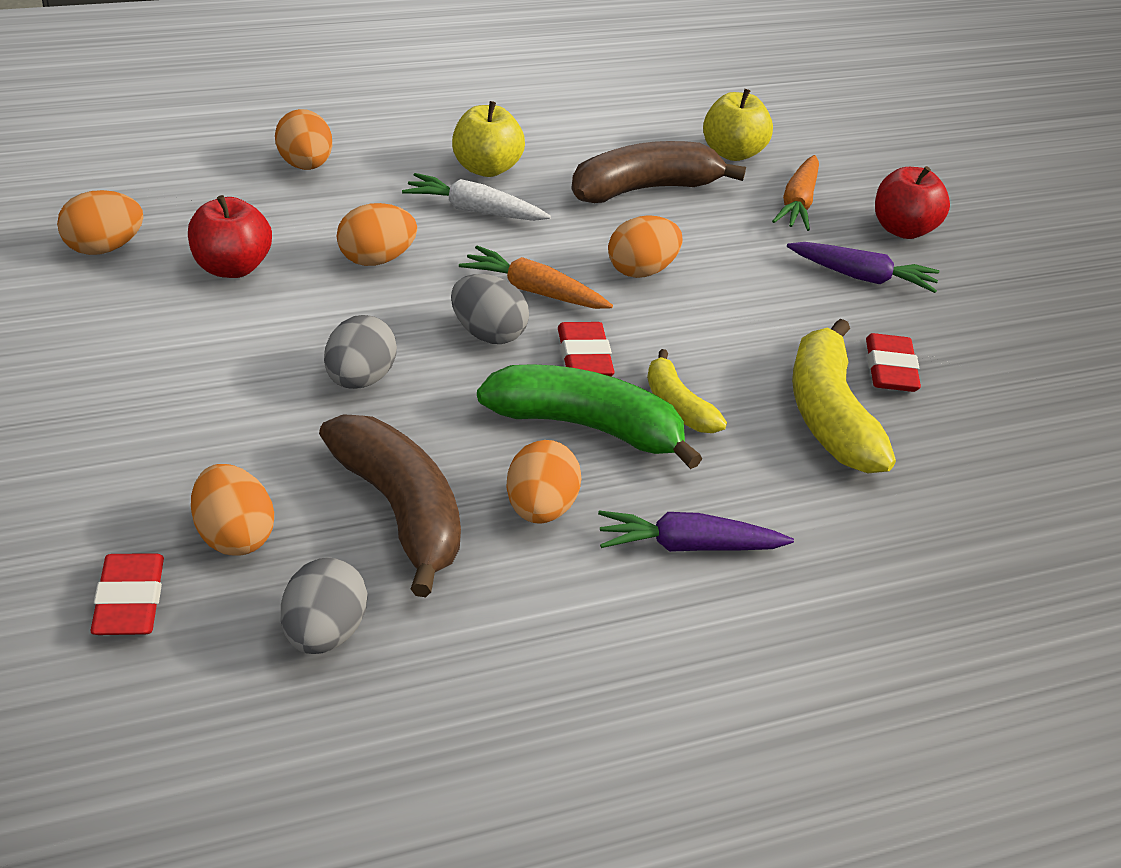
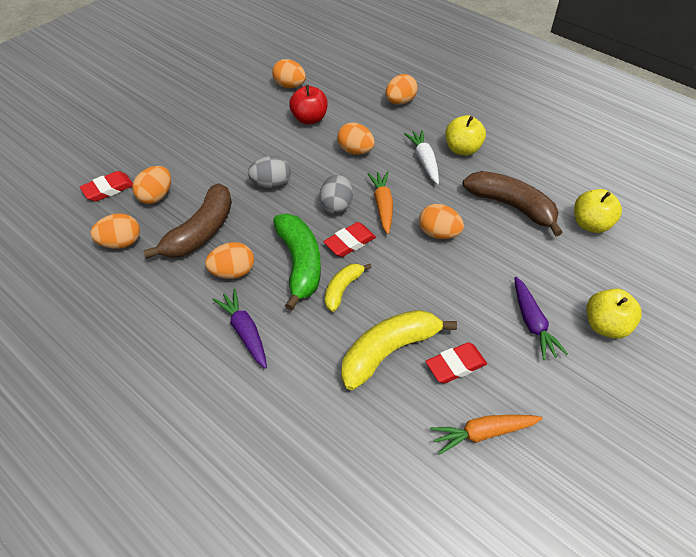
camera: 65 degrees right, 10 degrees up
grey egg [281,557,367,654] -> orange egg [91,213,140,249]
orange carrot [772,155,819,231] -> orange carrot moved to [430,415,543,455]
red apple [875,166,950,239] -> yellow apple [587,289,642,339]

